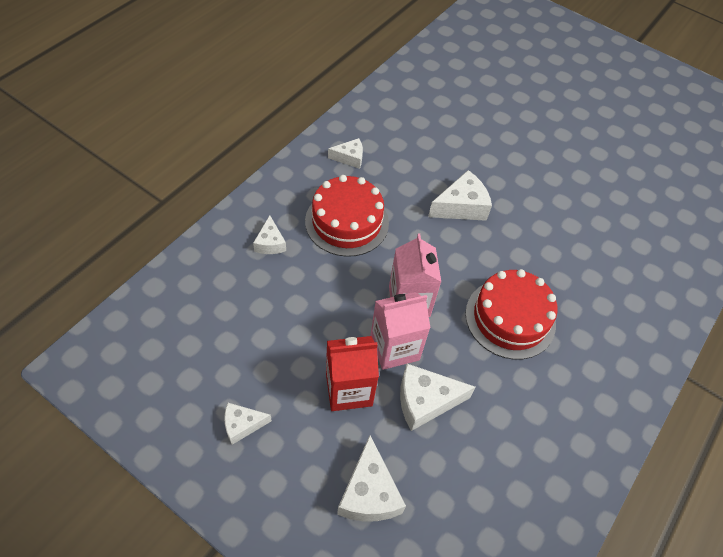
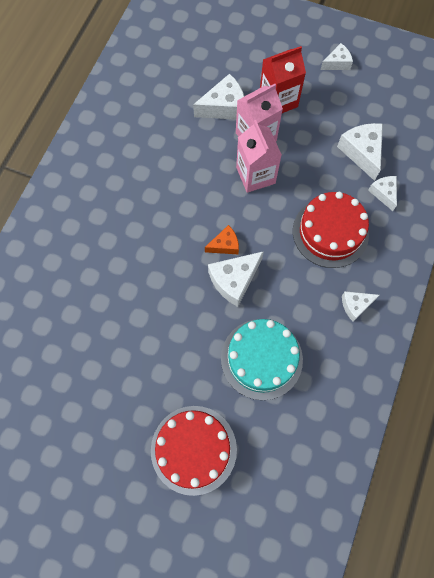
camera: 170 degrees right, 15 degrees up
white cheese [337,435,406,521] -> white cheese moved to [337,123,383,181]
red cake [465,269,557,360] -> red cake moved to [151,406,237,496]
none -> orange cheese [205,225,239,254]
none -> turquoise cake [221,319,303,400]

